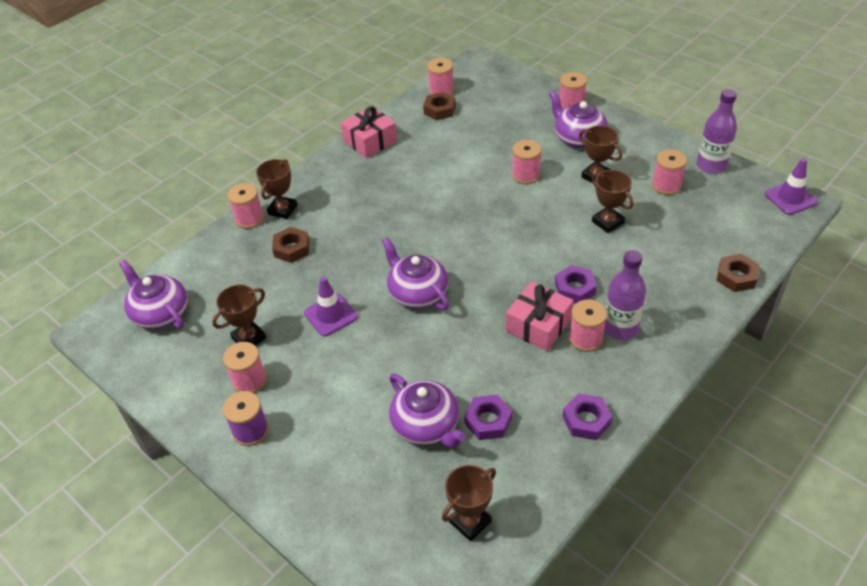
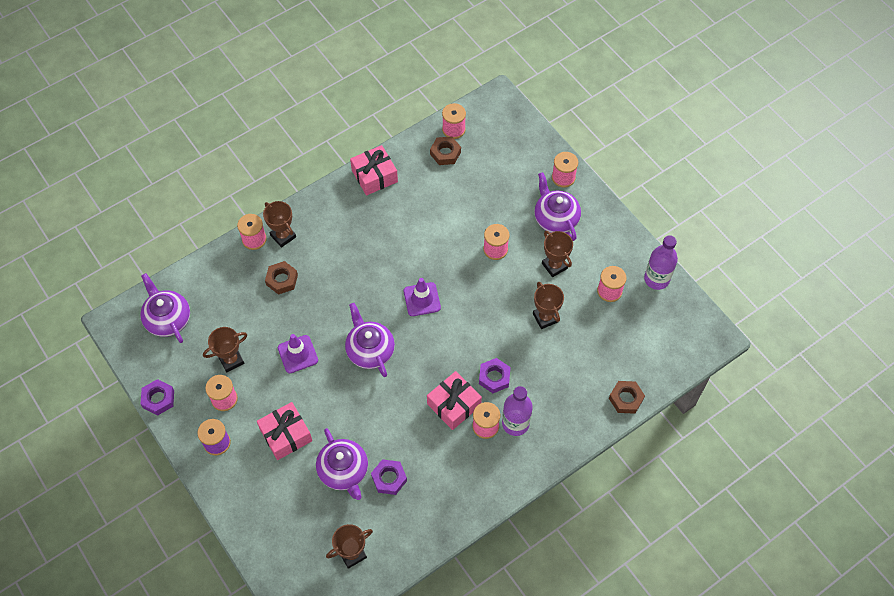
camera: 10 degrees right, 15 degrees up
brown trophy [256,159,297,219] -> brown trophy turned 75 degrees counterclockwise [263,201,296,248]
purple nut [563,393,613,440] -> purple nut moved to [141,379,174,415]
purple traffic cone [764,158,818,215] -> purple traffic cone moved to [404,278,441,316]
none -> pink gift [257,402,312,460]

